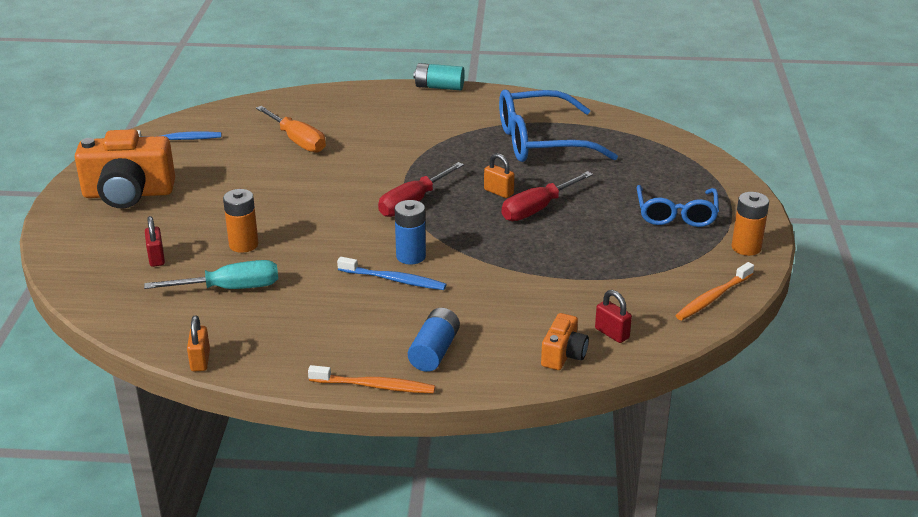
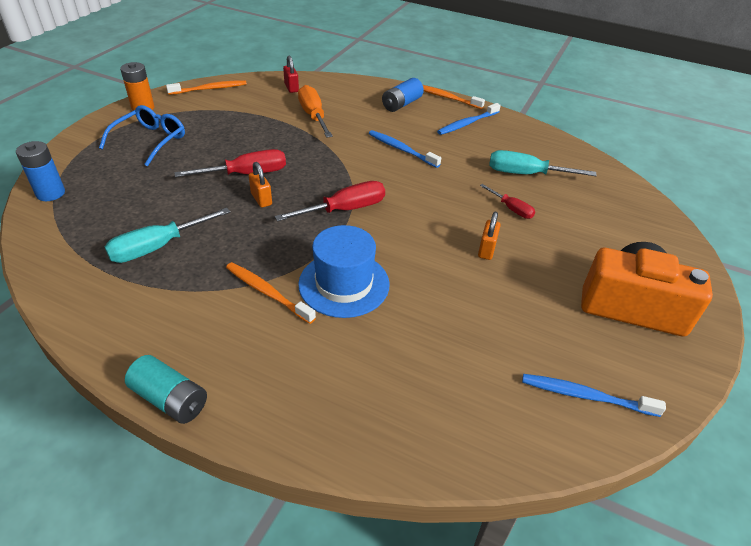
camera: 160 degrees left, 10 degrees up
red padlock [145,216,165,267] -> none
orange padlock [187,315,210,371] -> orange padlock moved to [478,212,501,260]
orange battery [223,189,259,253] -> red screwdriver [480,184,535,219]
orange screwdriver [256,106,326,153] -> orange screwdriver moved to [298,85,333,138]
blue battery [395,200,426,264] -> blue battery moved to [16,141,65,201]
blue glasses [499,90,618,162] -> turquoise screwdriver [105,208,230,263]
orange camera [541,313,589,370] -> none
none -> orange toothbrush [226,262,316,324]
none -> blue hat [298,225,390,318]
none -> blue toothbrush [437,103,501,135]

